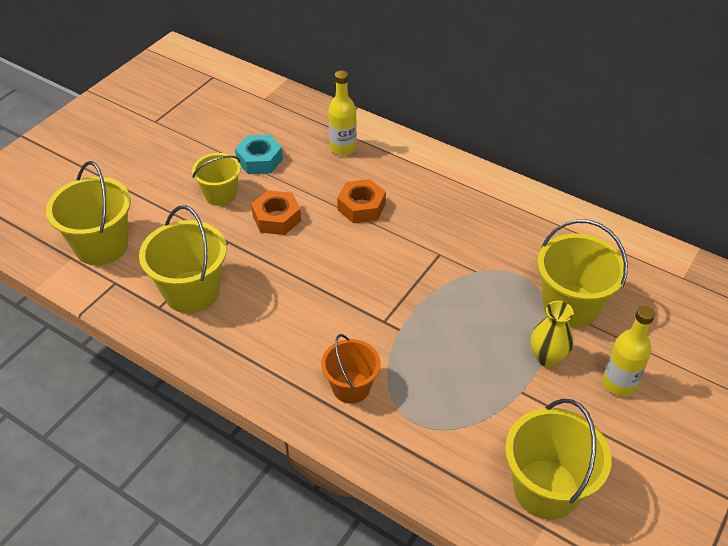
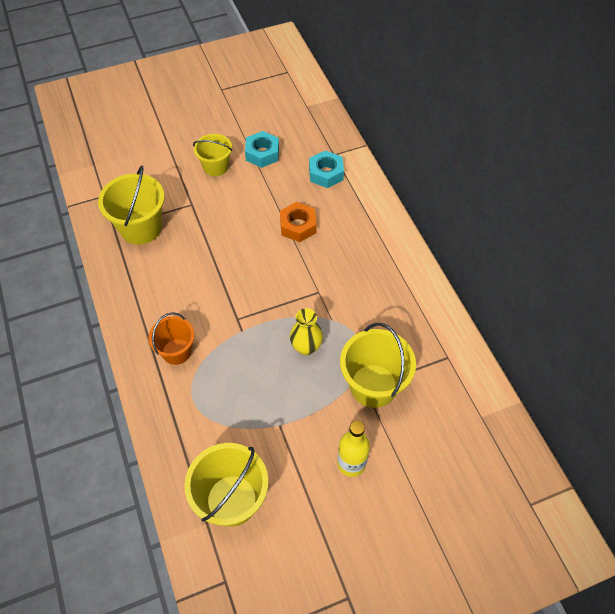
camera: 35 degrees right, 10 degrees up
yellow bucket [46,161,131,265] -> none
orange nut [251,190,301,235] -> none
yellow bottle [328,71,357,156] -> turquoise nut [309,150,344,188]
yellow vase [531,301,574,367] -> yellow vase moved to [290,308,323,355]

